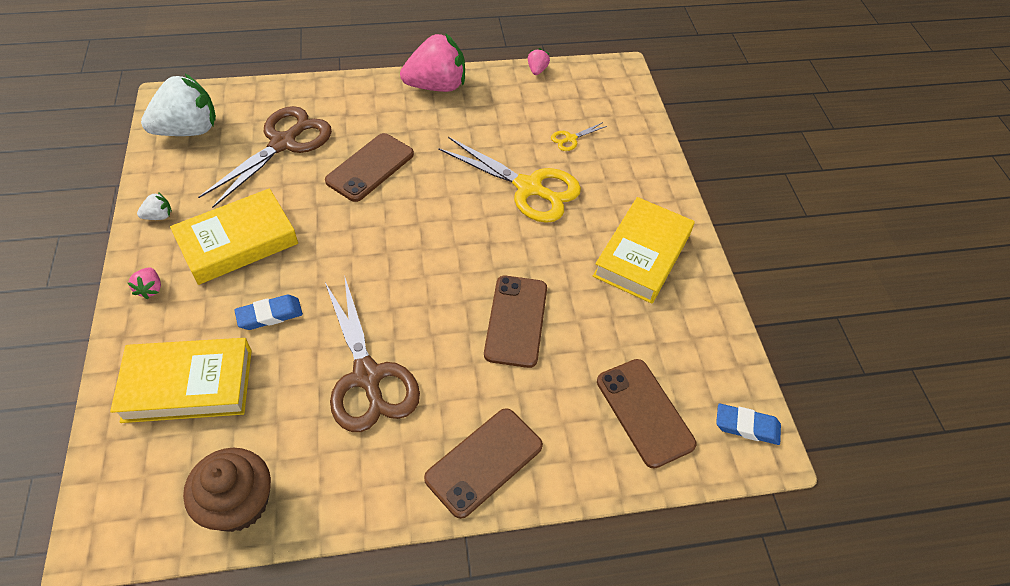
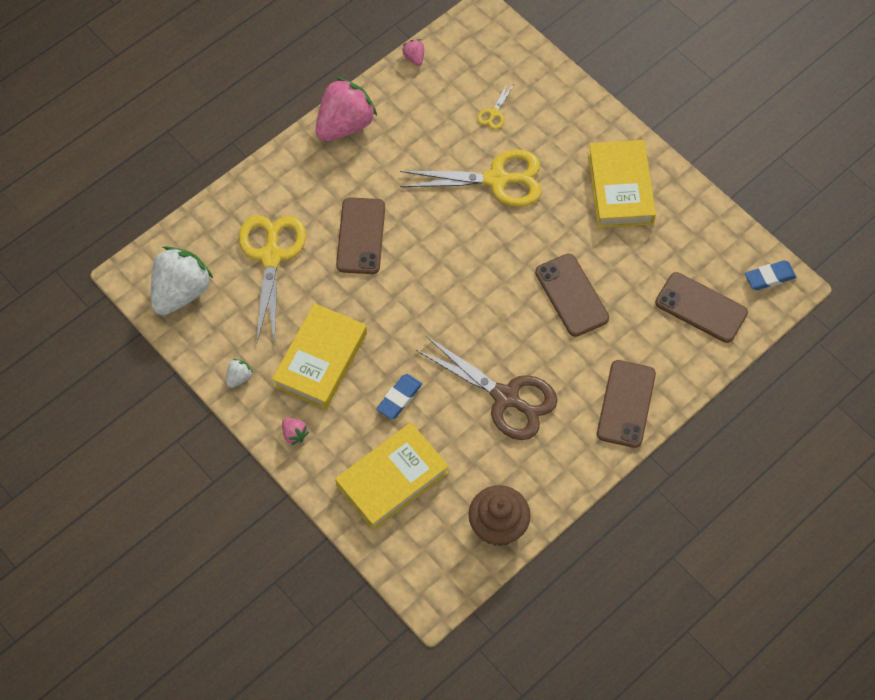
camera: 30 degrees left, 10 degrees up
brown scissors [198,106,332,208] -> yellow scissors [239,216,306,346]

